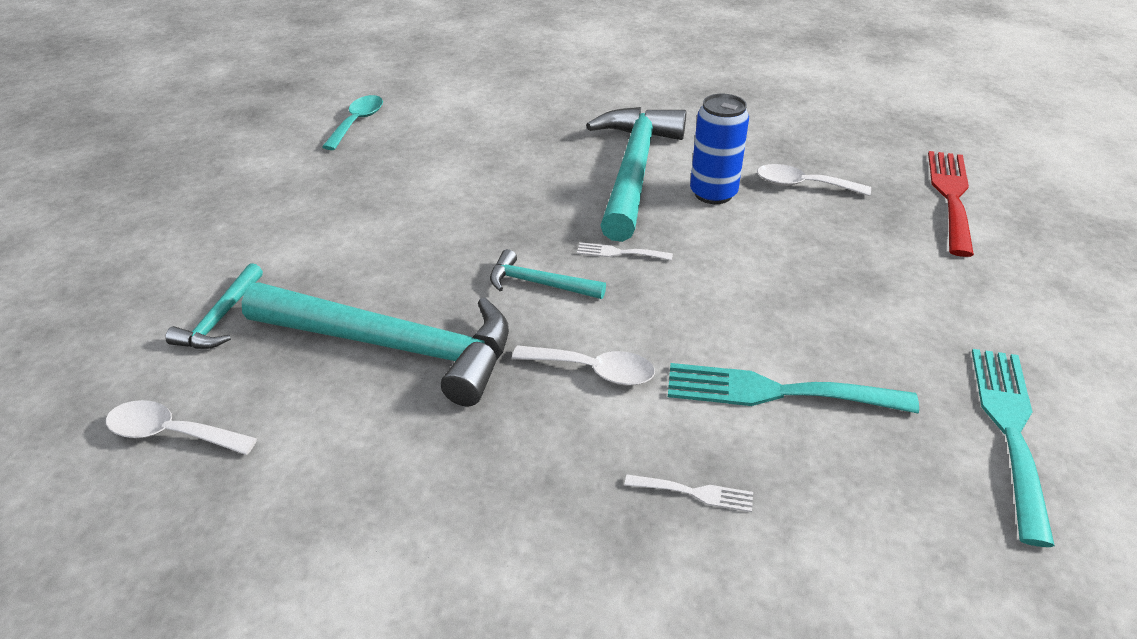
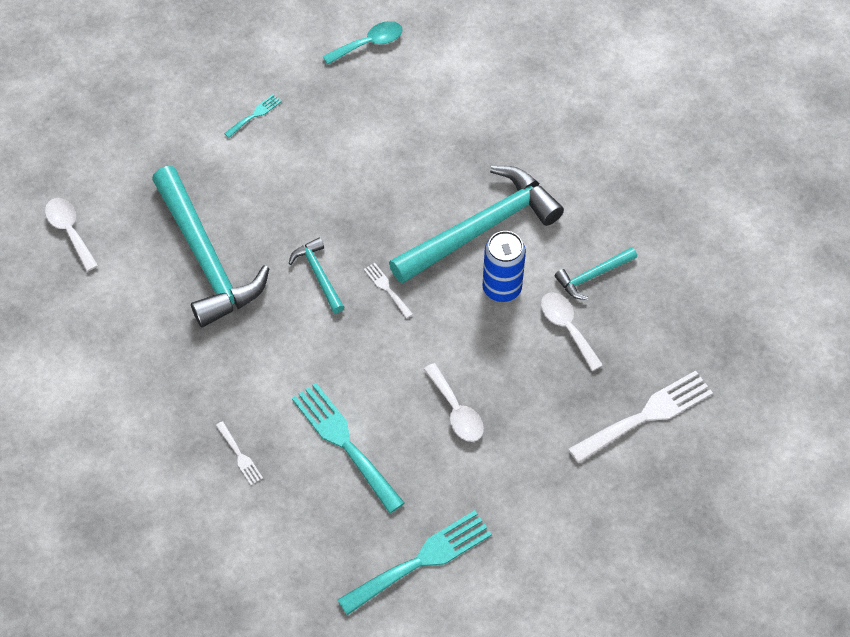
camera: 45 degrees right, 20 degrees up
turquoise hammer [165,263,263,349] -> turquoise hammer moved to [554,247,637,300]
white spoon [512,345,655,386] -> white spoon moved to [424,363,484,442]
red fork [928,151,974,257] -> white fork [568,370,713,463]
none -> turquoise fork [224,94,281,138]

